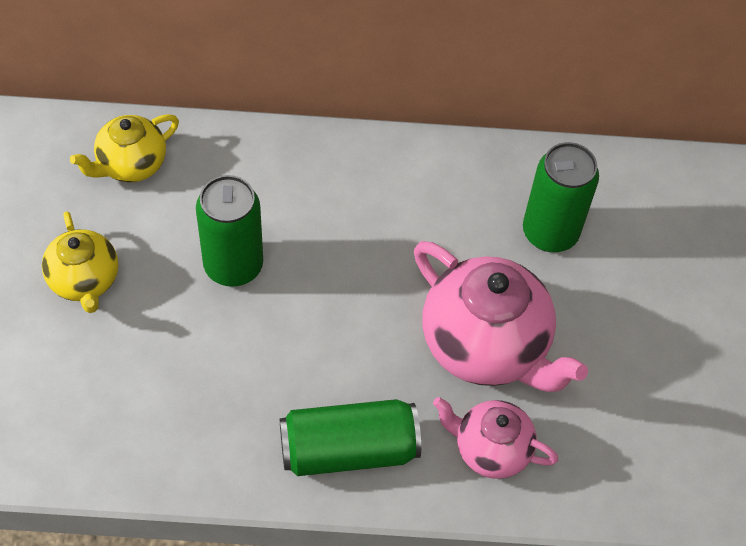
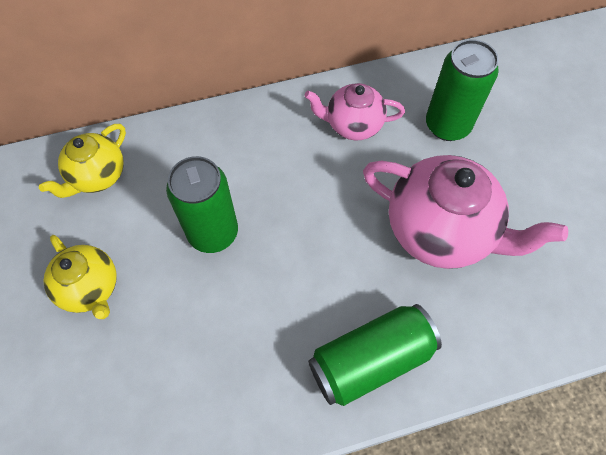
camera: 15 degrees left, 5 degrees up
pink teapot [433,397,558,479] -> pink teapot moved to [305,83,405,141]

